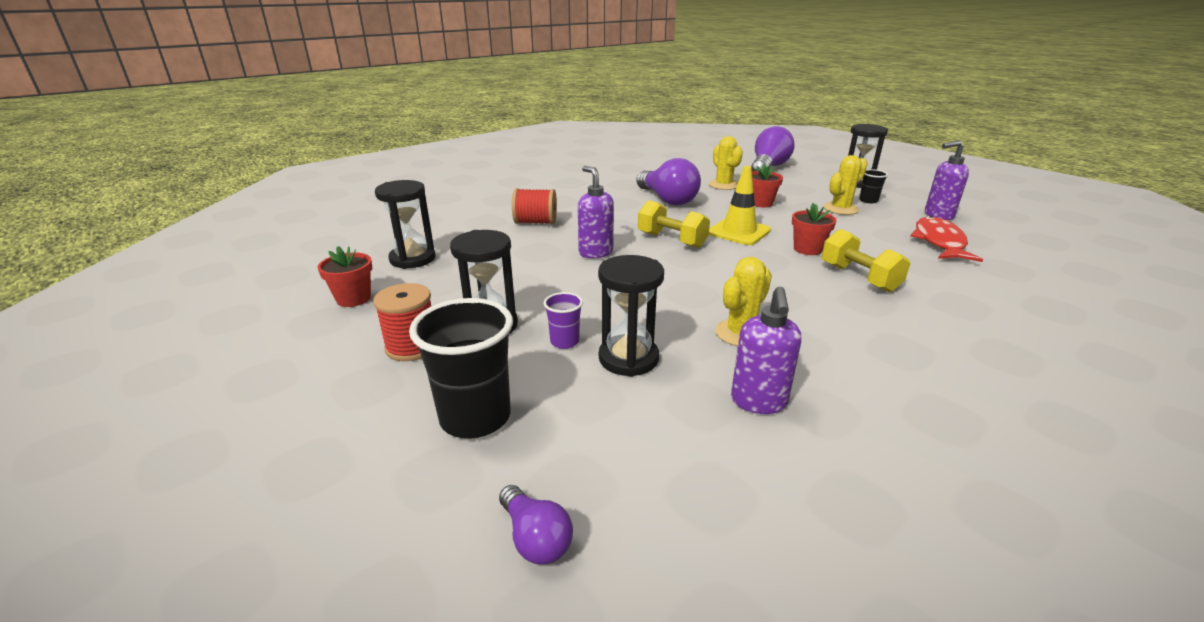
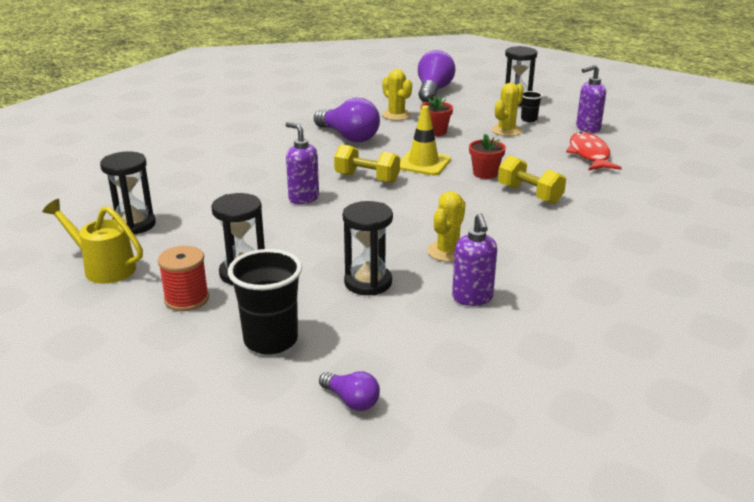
camera: 15 degrees left, 0 degrees up
red flower pot [318,246,372,307] -> yellow watering can [42,199,143,284]
red spool [512,188,557,225] -> none
purple cup [544,292,583,349] -> none

